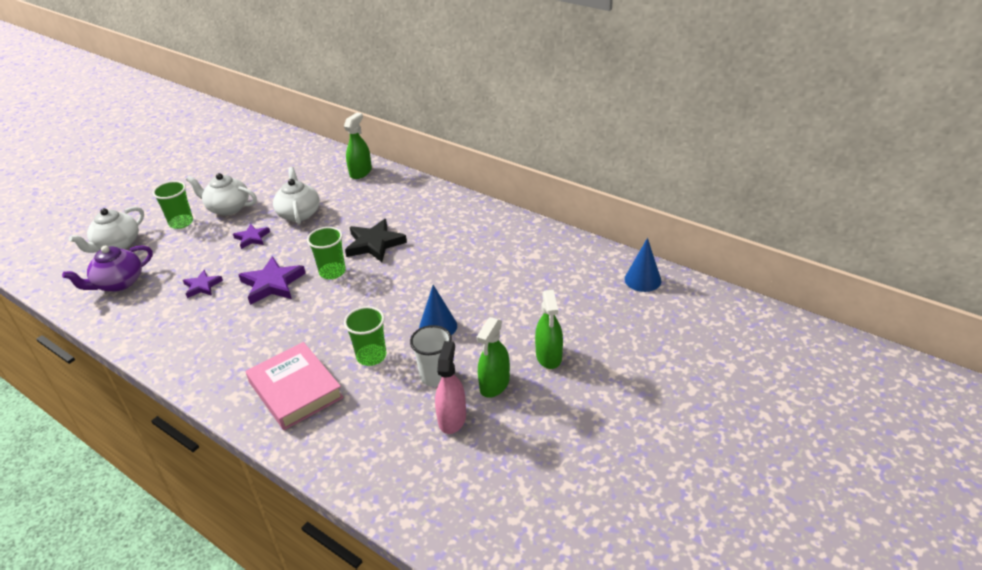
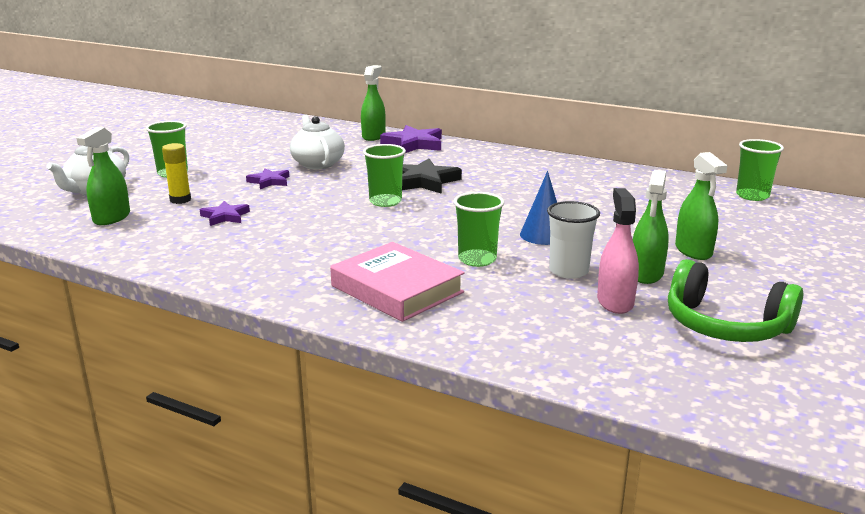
camera: 10 degrees left, 15 degrees down
purple teapot [62,245,153,292] -> green spray bottle [77,127,130,225]
white teapot [186,173,257,215] -> none
purple star [238,256,306,305] -> purple star moved to [380,125,442,153]
blue cone [625,238,661,292] -> green cup [736,139,784,201]
none -> yellow glue stick [162,143,191,204]
none -> green headphones [668,259,803,342]

